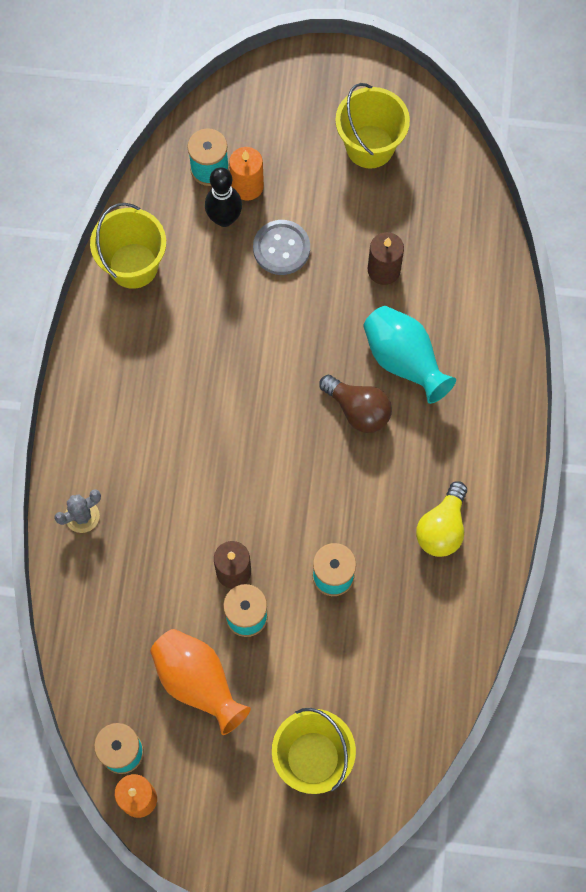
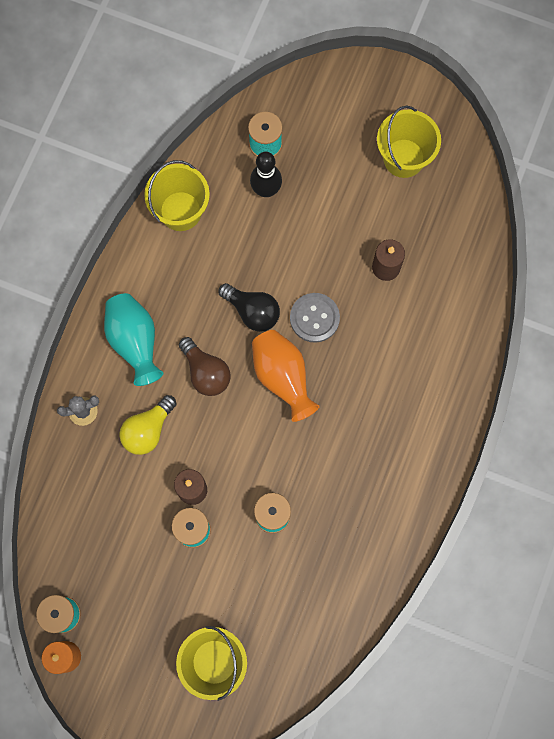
camera: 15 degrees right, 5 degrees up
orange vase [150,629,251,735] -> orange vase moved to [252,330,320,422]
orange candle [229,147,264,201] -> none
grey button [253,220,310,275] -> grey button moved to [290,293,340,343]
brown light bulb [319,375,392,433] -> brown light bulb moved to [179,337,231,396]
turquoise vase [363,306,456,404] -> turquoise vase moved to [104,293,163,386]
yellow light bulb [416,481,467,557] -> yellow light bulb moved to [119,395,177,455]
none -> black light bulb [219,283,280,332]

